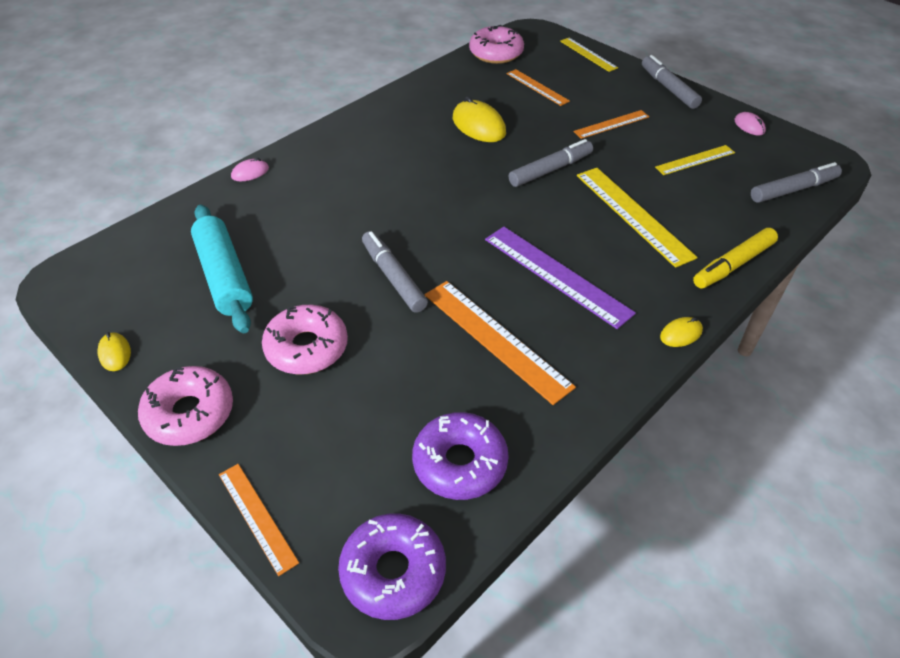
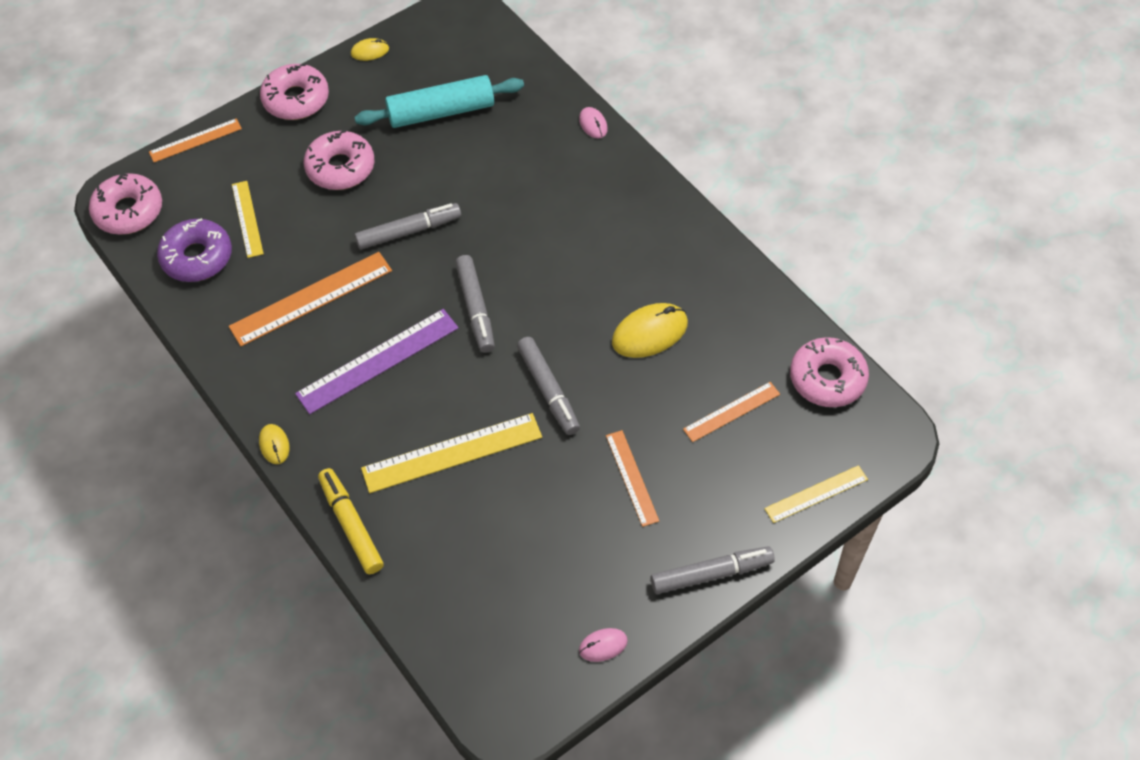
camera: 100 degrees right, 10 degrees up
purple donut [338,513,446,620] -> pink donut [89,173,162,235]
yellow ruler [655,145,735,175] -> yellow ruler moved to [232,181,264,258]
grey marker [751,162,842,203] -> grey marker moved to [455,255,495,353]

